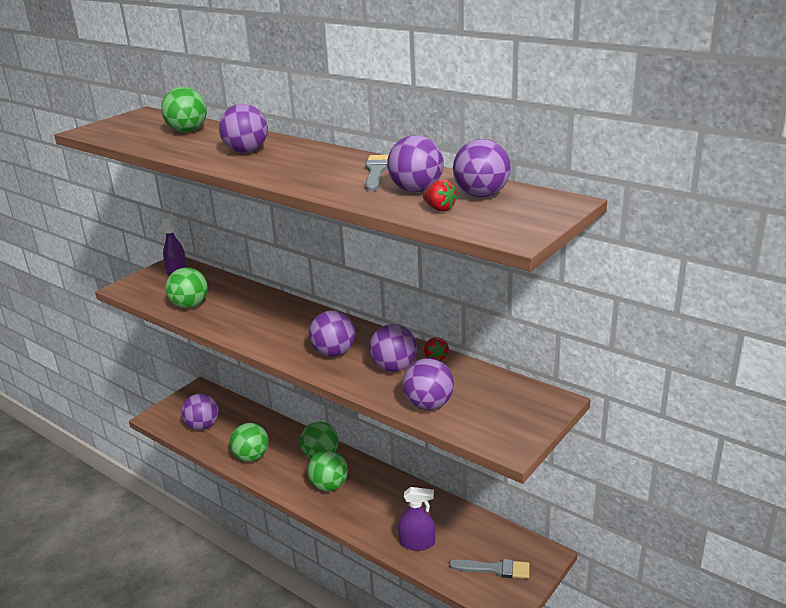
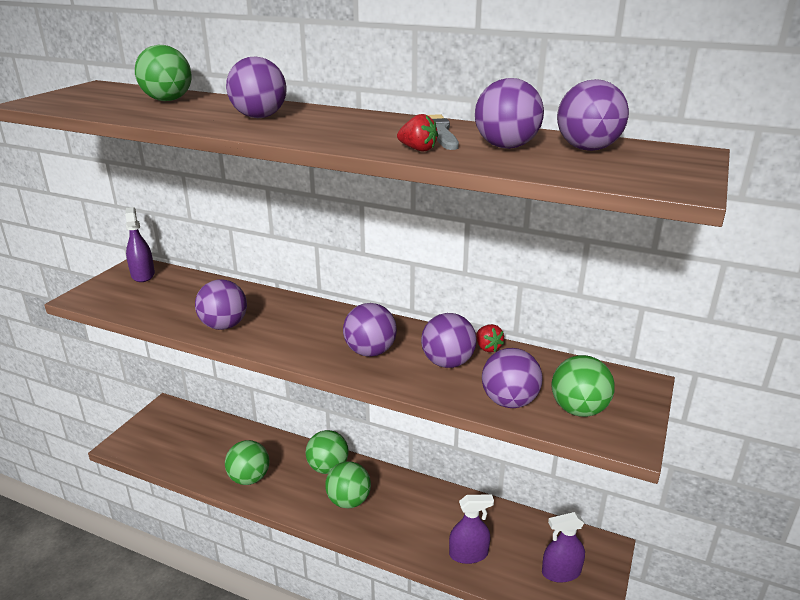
camera: 15 degrees left, 0 degrees up
green ball [165,268,208,308] -> green ball moved to [552,355,615,417]
purple ball [181,394,219,430] -> purple ball moved to [195,279,247,330]
red strawberry [423,179,457,212] -> red strawberry moved to [397,114,438,152]
grey brush [449,559,529,579] -> purple spray bottle [542,512,585,583]

